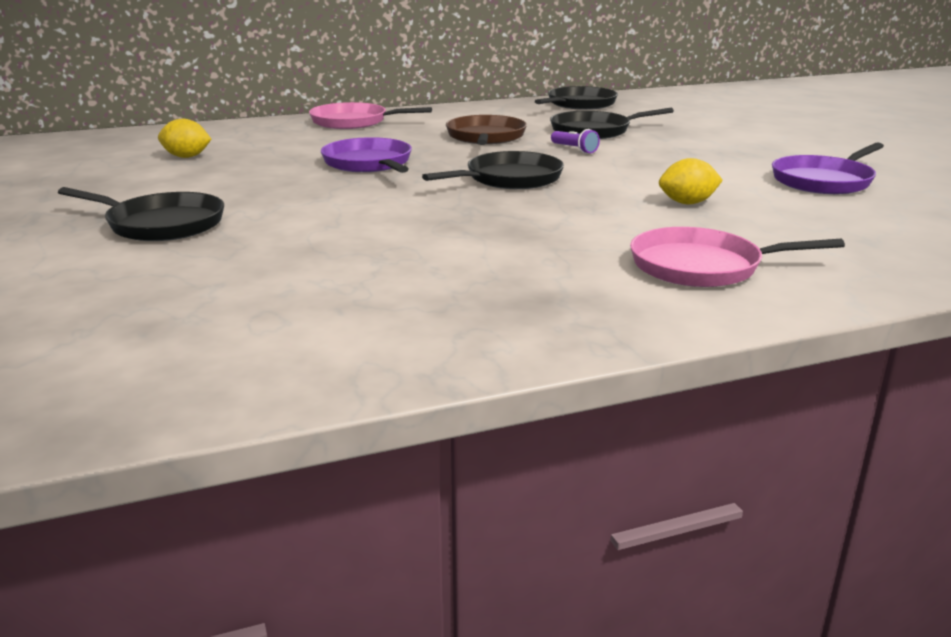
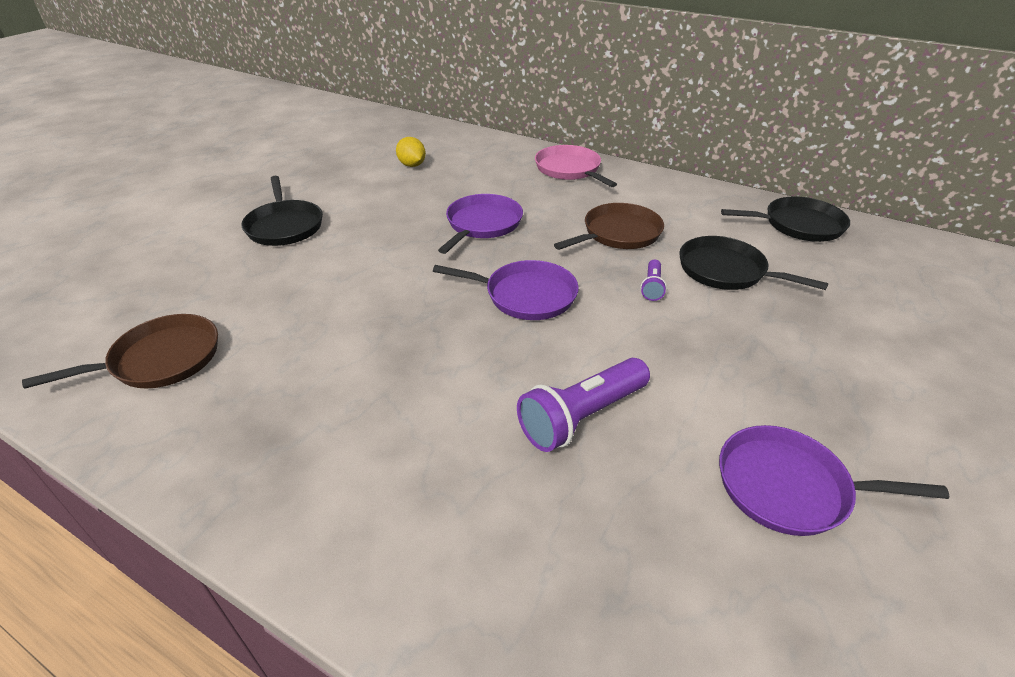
camera: 50 degrees right, 15 degrees up
black pan [422,151,564,189] -> purple pan [433,260,579,320]
pink pan [630,227,845,287] -> none
yellow lemon [659,158,723,204] -> purple flashlight [517,358,650,452]
none -> brown pan [22,314,218,389]

